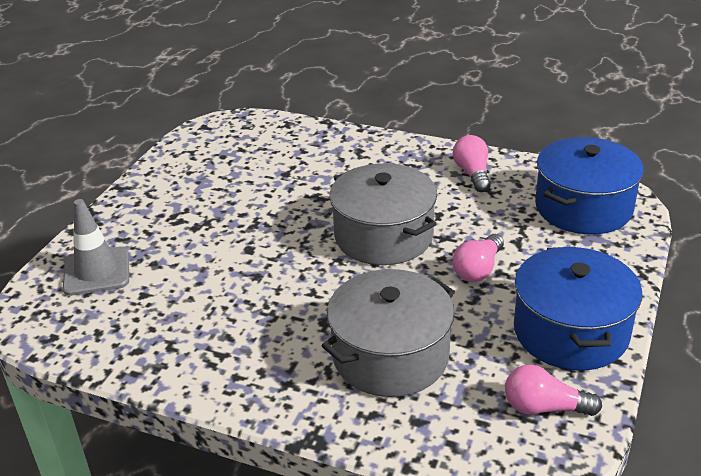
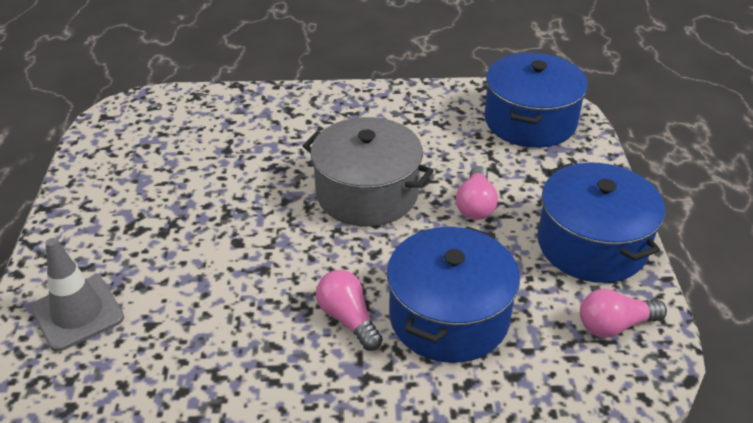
camera: 25 degrees left, 5 degrees up
grey pot [322,269,455,397] -> blue pot [387,226,520,363]
pink light bulb [453,135,491,192] -> pink light bulb moved to [316,270,383,351]

